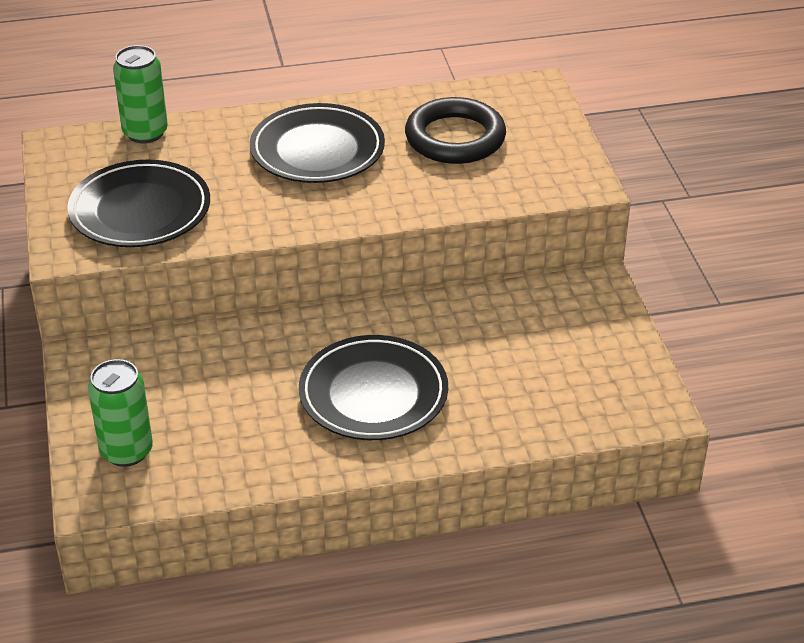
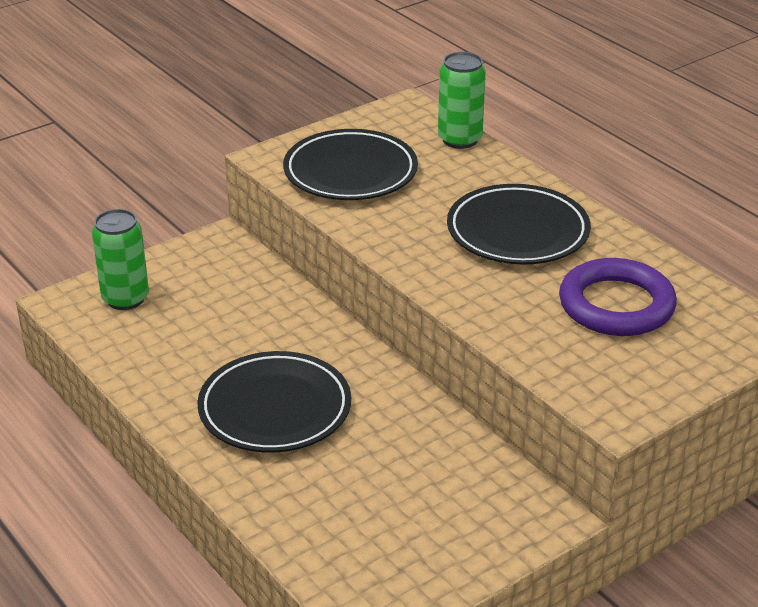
camera: 65 degrees right, 5 degrees down
black ring [405,97,506,164] -> purple ring [559,258,677,336]

